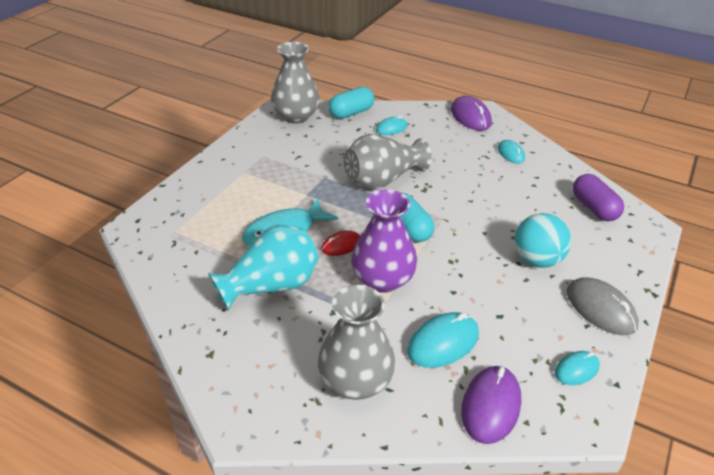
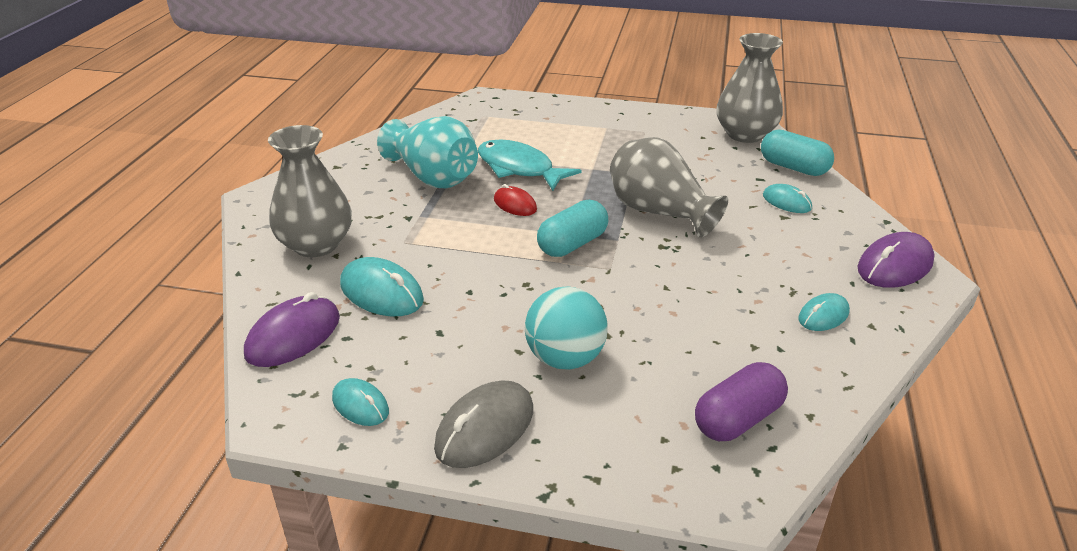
camera: 75 degrees right, 5 degrees down
purple vase [351,189,418,292] -> none
purple mouse [461,366,521,444] -> purple mouse turned 60 degrees counterclockwise [244,292,340,367]

